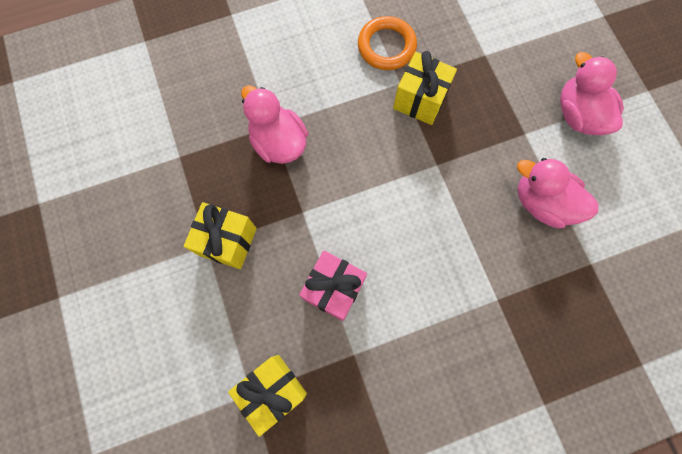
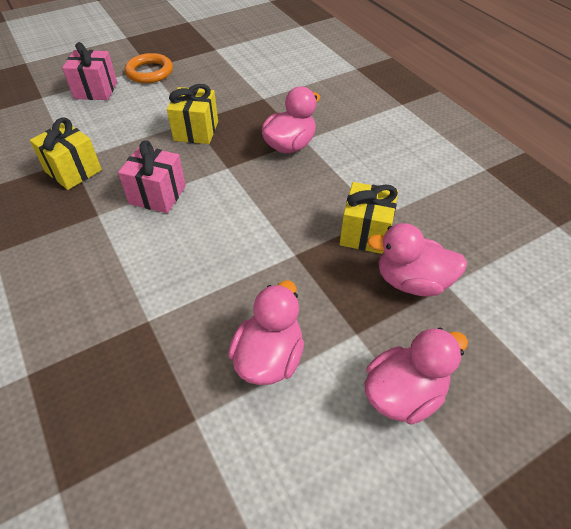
camera: 80 degrees right, 25 degrees down
orange ring [358,16,417,70] -> orange ring moved to [125,53,173,83]
none -> pink gift [62,42,117,100]
none -> pink duck [367,223,467,296]

